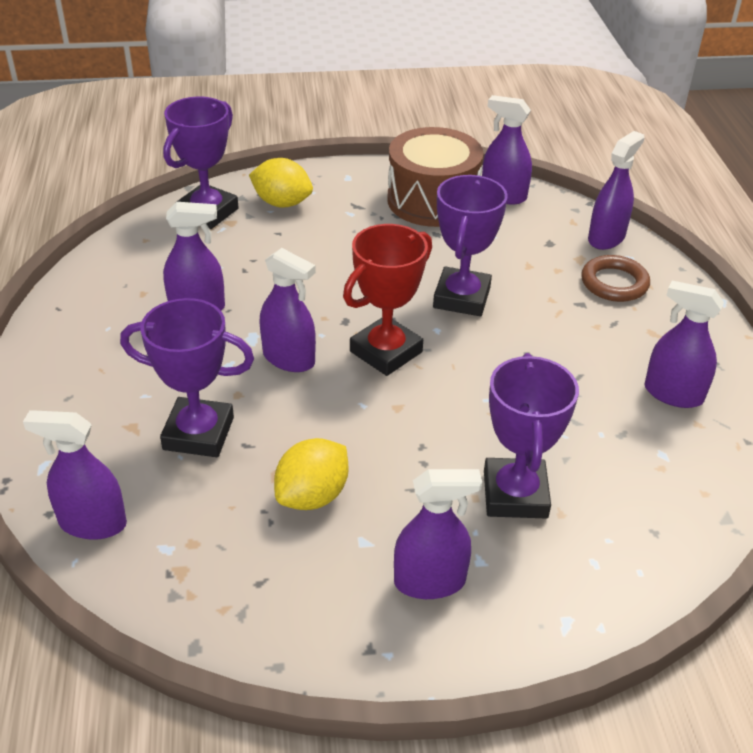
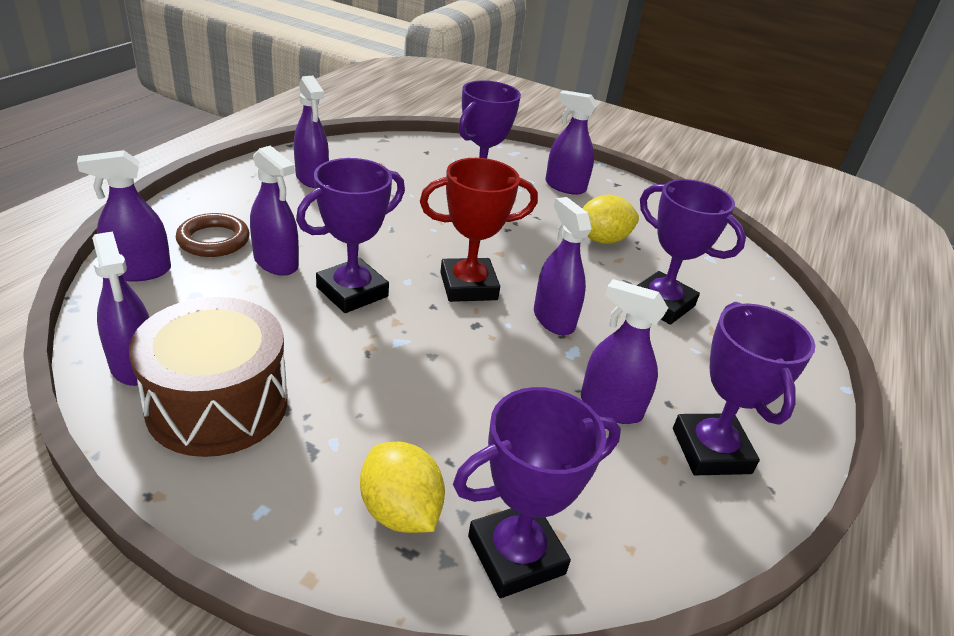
camera: 150 degrees left, 5 degrees down
purple spray bottle [23,410,127,540] -> purple spray bottle moved to [250,145,299,276]
none -> purple trophy [673,302,815,475]

